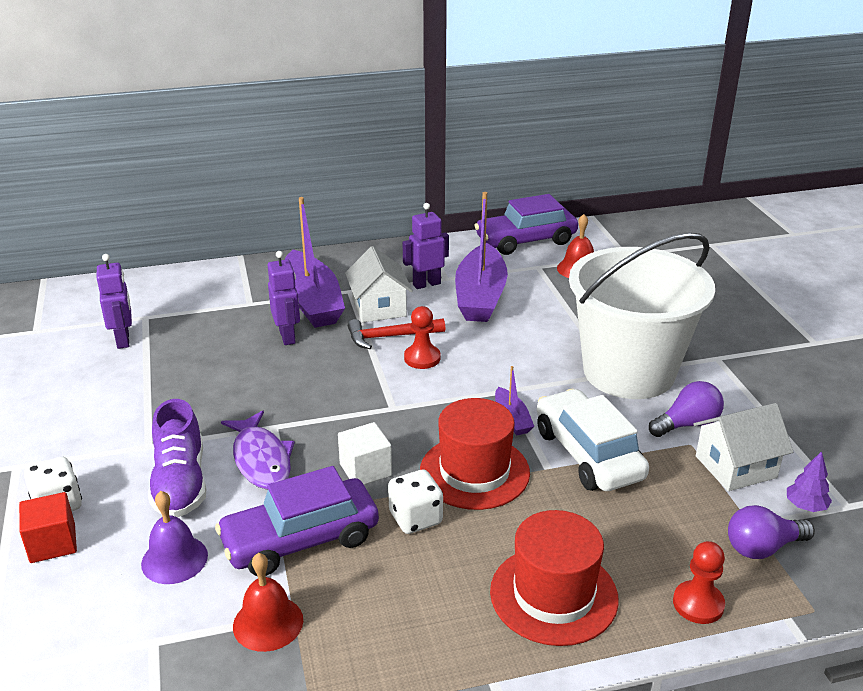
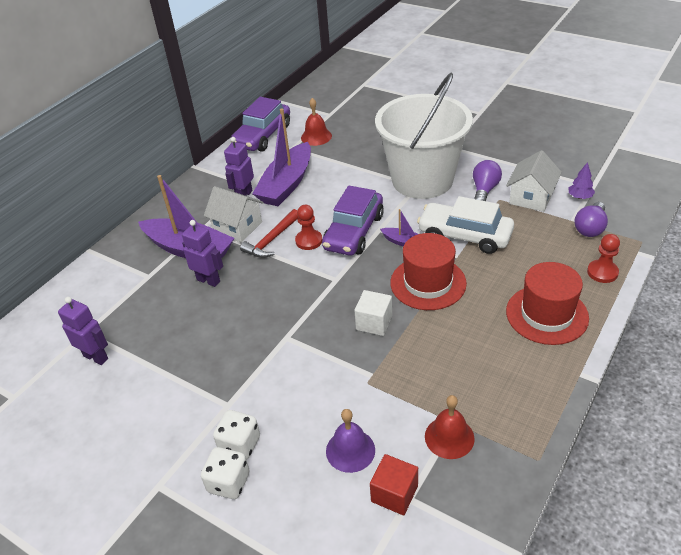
camera: 40 degrees left, 10 degrees up
red cube [19,492,77,563] -> red cube moved to [370,454,418,515]
purple shoe [148,399,206,517] -> none
purple car [215,466,379,576] -> purple car moved to [322,186,384,256]
purple fish [221,410,295,490] -> none
white dice [388,470,443,534] -> white dice moved to [213,410,260,460]
purple boat [455,192,508,322] -> purple boat turned 60 degrees clockwise [252,108,311,206]

